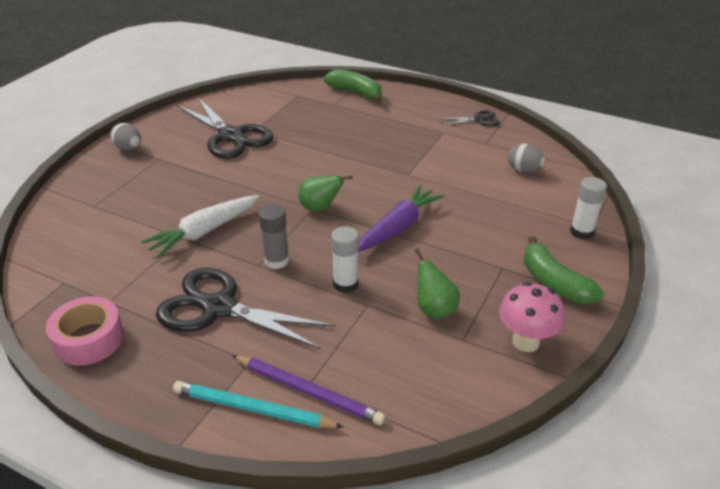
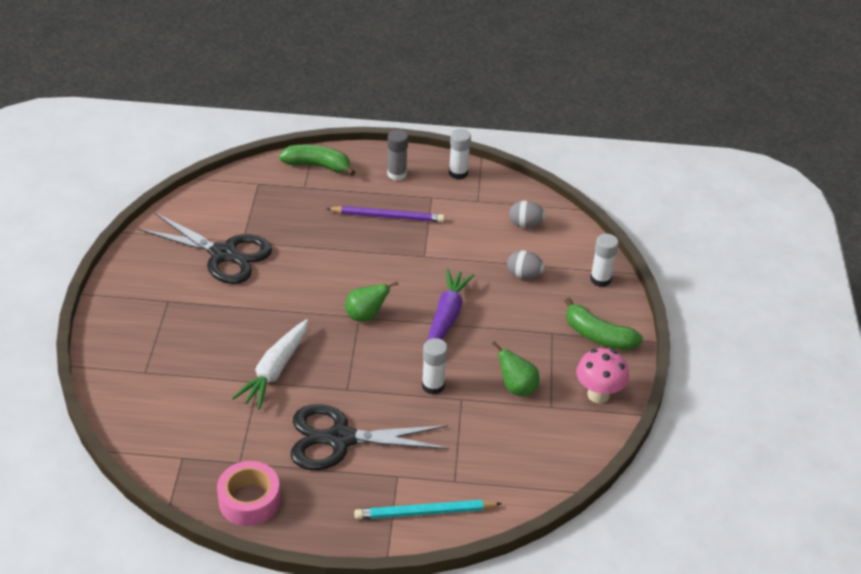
camera: 25 degrees left, 5 degrees up
grey egg [110,123,141,151] -> grey egg moved to [507,250,545,279]
purple pencil [232,355,385,425] -> purple pencil moved to [326,206,444,222]
grey glue stick [259,204,289,269] -> grey glue stick moved to [387,130,408,181]
black scissors [439,110,500,127] -> white glue stick [449,129,471,180]

